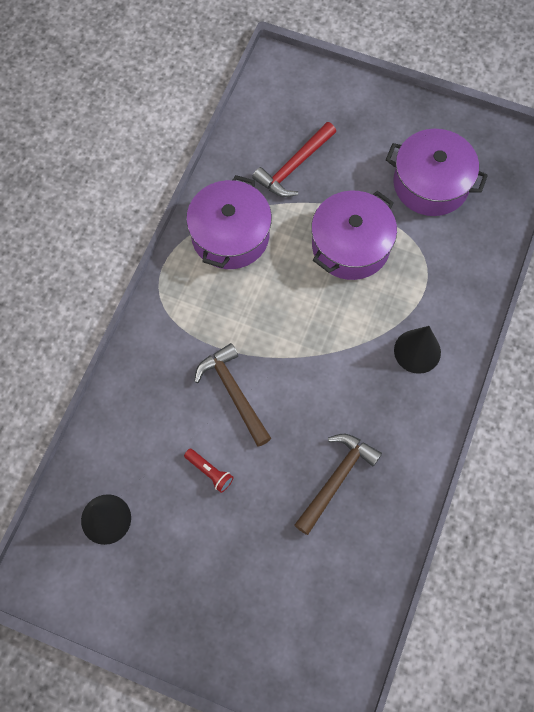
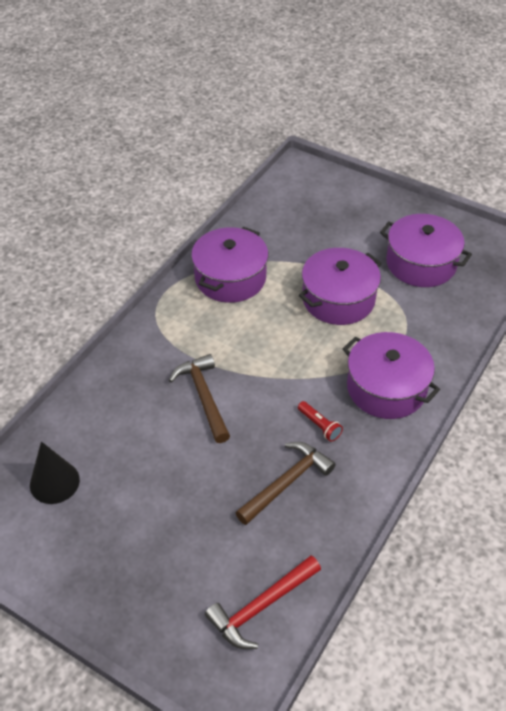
camera: 10 degrees right, 20 degrees down
red flashlight [184,449,234,493] -> red flashlight moved to [298,401,343,442]
red hammer [252,122,336,197] -> red hammer moved to [205,556,321,649]
black cone [394,326,441,374] -> purple pot [343,332,440,419]

